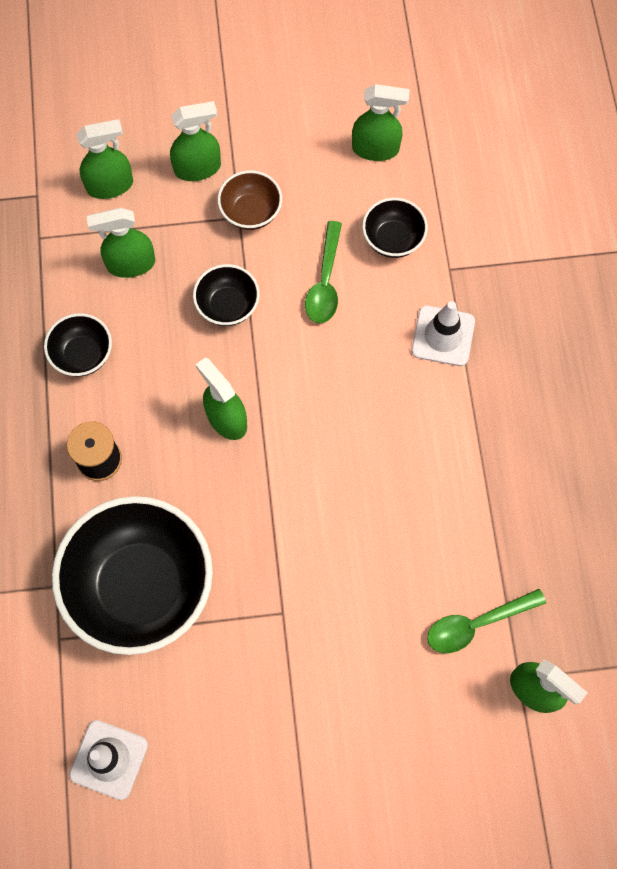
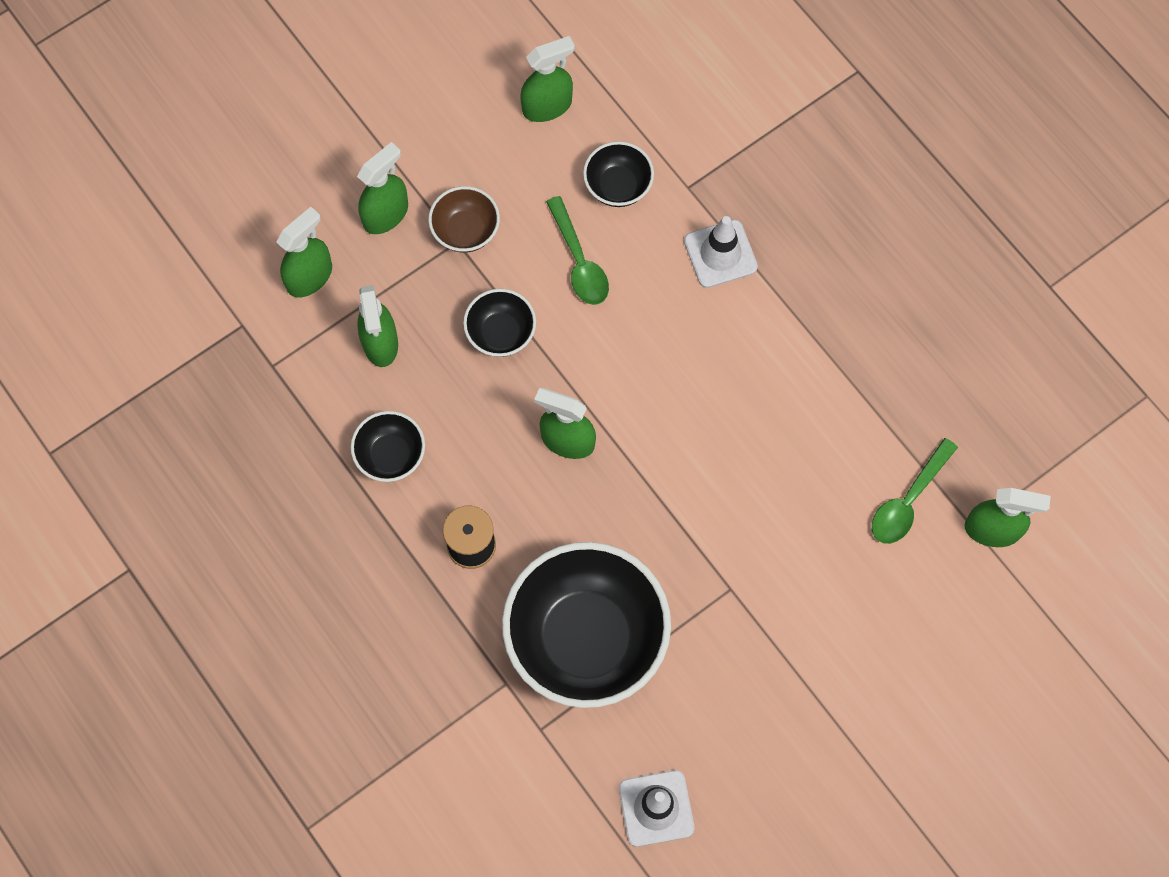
camera: 30 degrees left, 0 degrees up
green spray bottle [86,208,155,278] -> green spray bottle turned 60 degrees counterclockwise [357,285,398,367]

